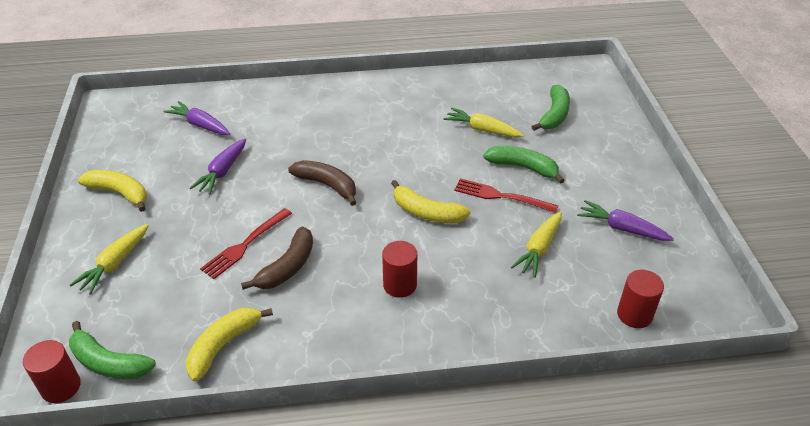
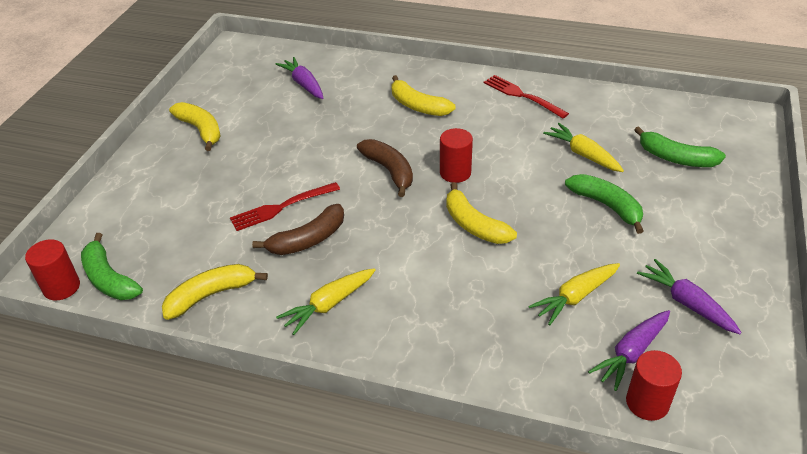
camera: 25 degrees right, 0 degrees up
yellow carrot [70,224,149,295] -> yellow carrot moved to [276,268,376,335]
purple carrot [190,138,246,195] -> purple carrot moved to [588,310,670,391]
red cylinder [382,241,417,298] -> red cylinder moved to [440,128,473,183]
red fork [454,178,558,213] -> red fork moved to [484,75,569,119]
green banana [531,85,570,131] -> green banana turned 75 degrees clockwise [634,126,726,167]
none -> yellow banana [391,75,455,116]

